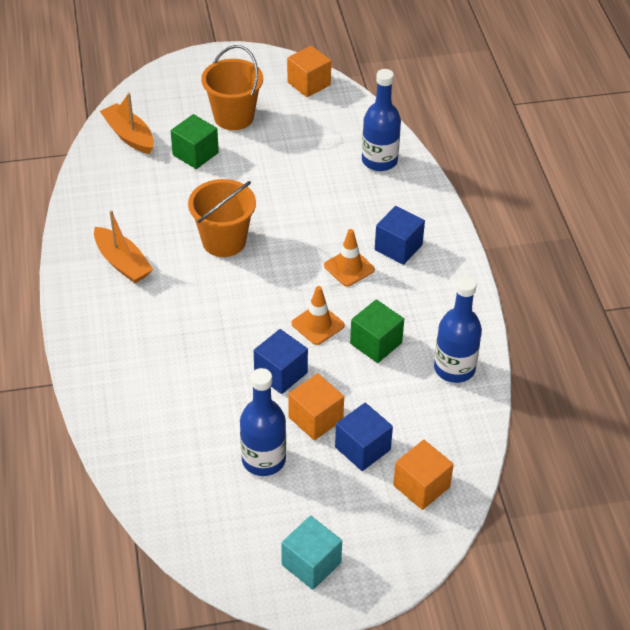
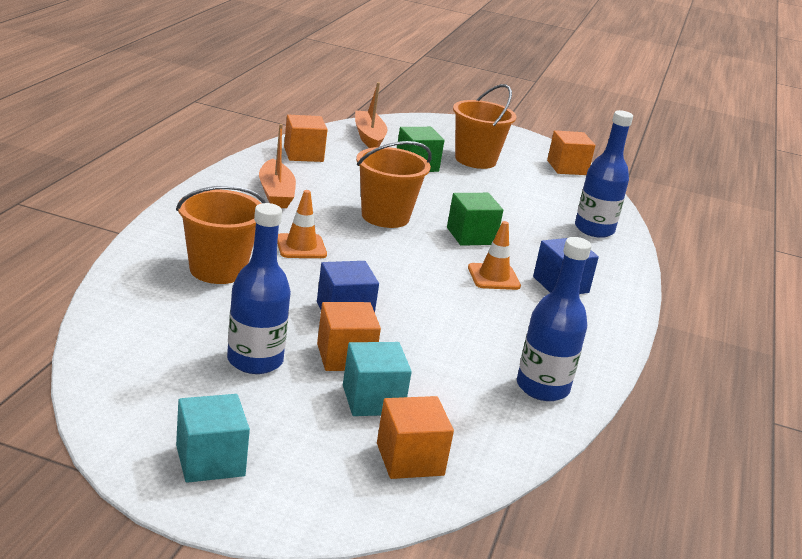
camera: 25 degrees right, 20 degrees down
orange traffic cone [292,286,344,345] -> orange traffic cone moved to [277,190,327,258]
blue cube [335,403,393,471] -> turquoise cube [343,342,412,416]
green cube [350,299,404,363] -> green cube moved to [447,193,503,246]
none -> orange bucket [176,185,266,284]
none -> orange cube [284,115,327,162]

